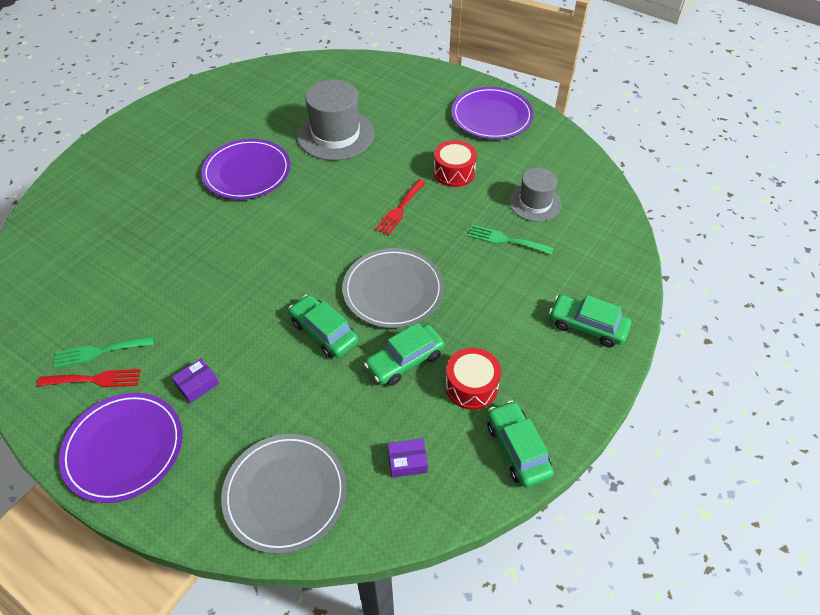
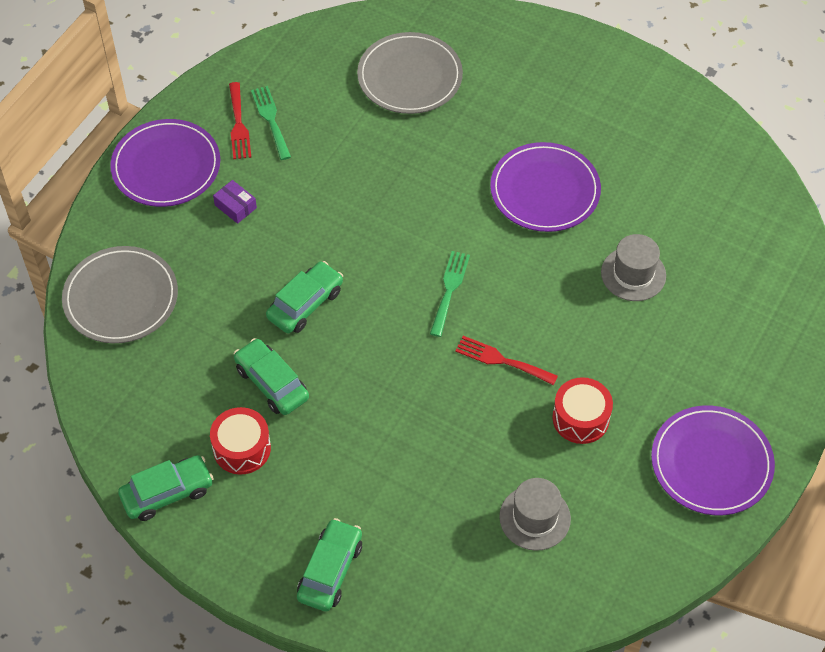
camera: 85 degrees right, 5 degrees up
grey hat [297,79,374,161] -> grey hat [601,234,666,301], size x0.62
grey plate [342,248,444,328] -> grey plate moved to [357,32,463,114]
purple box [388,439,428,478] -> none
green fork [468,225,554,255] -> green fork moved to [430,251,470,337]

